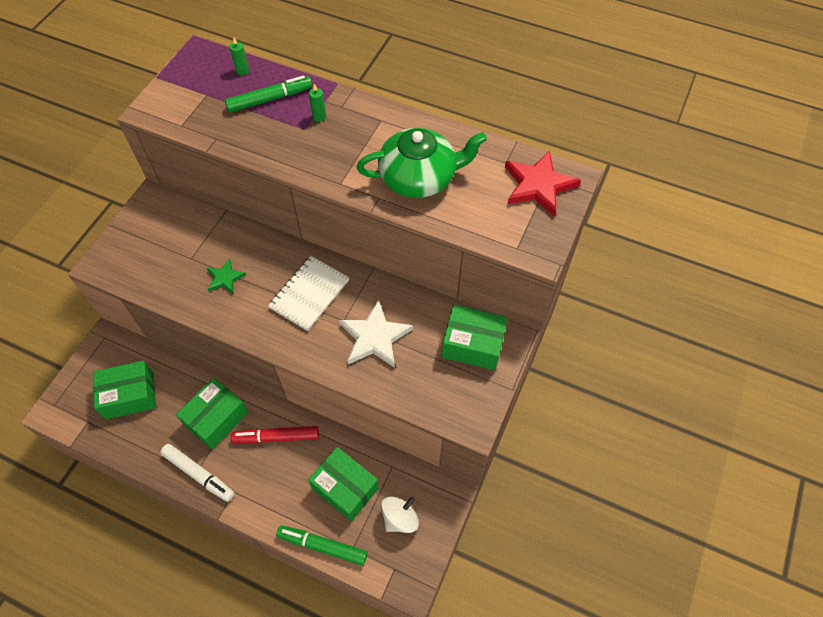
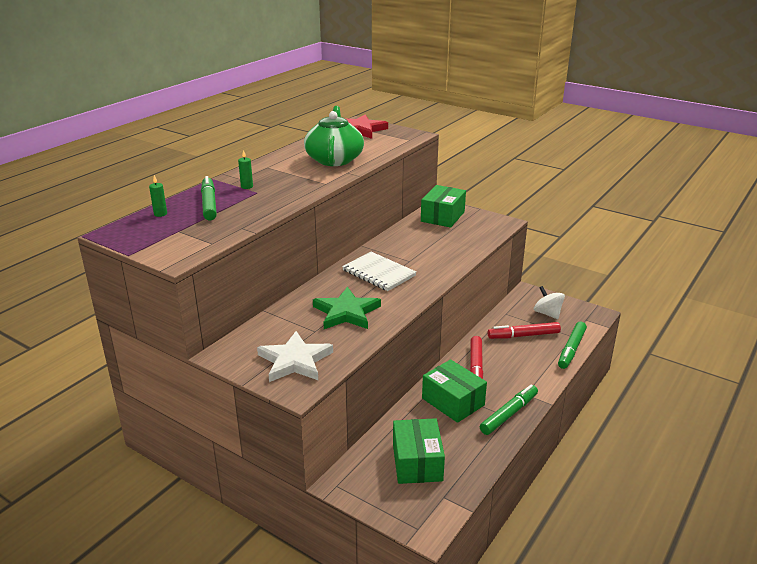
camera: 80 degrees left, 30 degrees down
white marker [160,444,234,502] -> green marker [480,385,538,435]
green star [207,258,246,294] -> green star [313,287,381,329], size x1.78
green box [308,447,379,522] -> red marker [488,322,561,339]
white star [339,300,413,368] -> white star moved to [257,331,333,382]

